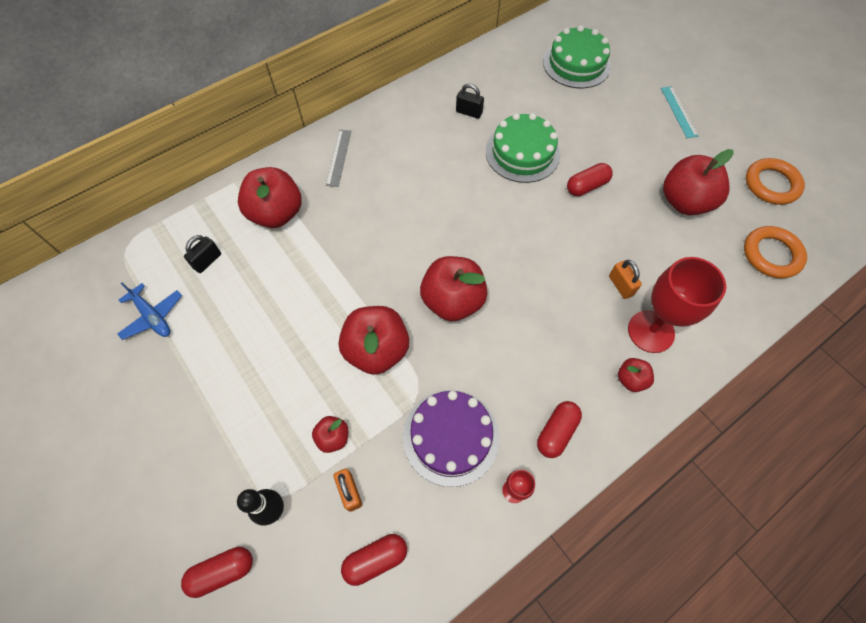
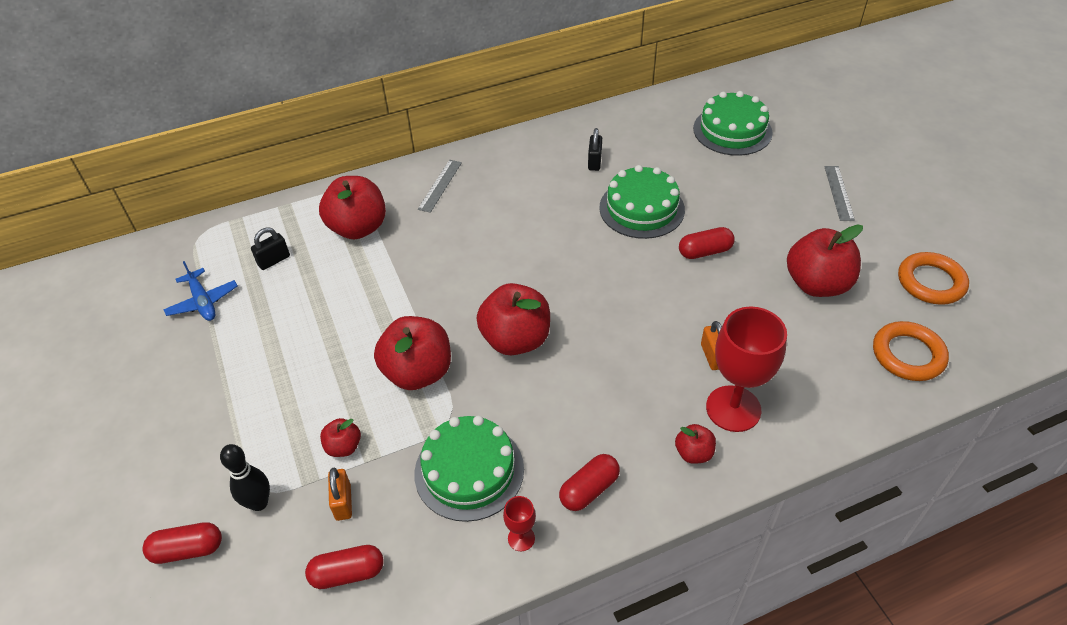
camera: 15 degrees right, 15 degrees down
purple cake [403,390,499,487] -> green cake [414,415,524,522]
black padlock [456,83,484,119] -> black padlock turned 60 degrees clockwise [588,128,602,171]
turquoise ruler [661,86,698,138] -> grey ruler [824,166,855,221]

